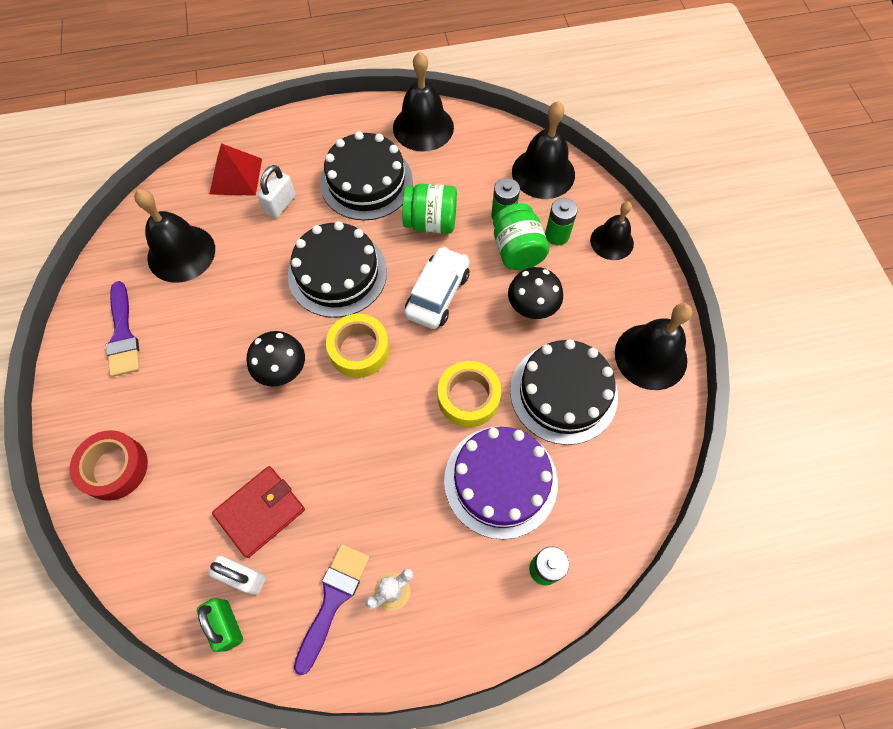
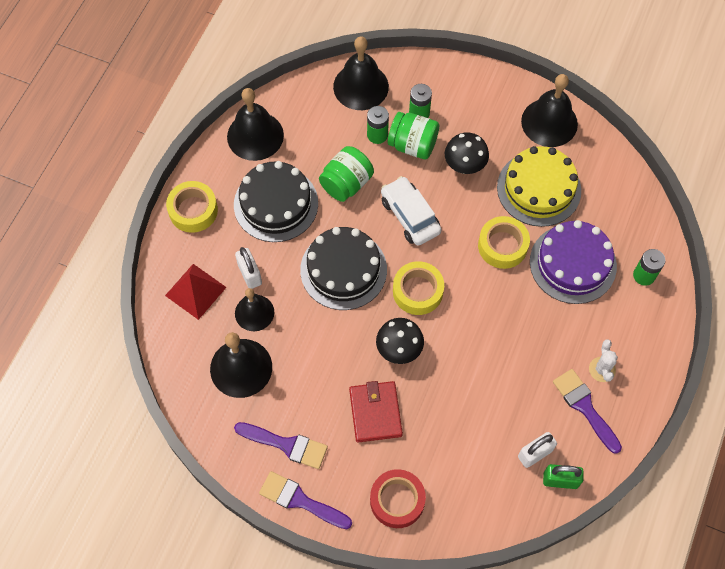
camera: 55 degrees left, 0 degrees up
red wallet [212,466,305,558] -> red wallet moved to [349,381,403,442]
black cake [510,339,618,445] -> yellow cake [497,146,581,227]
black bell [590,201,634,260] -> black bell moved to [235,288,274,331]
none -> yellow tape [166,181,218,233]
none -> purple brush [259,471,352,529]

